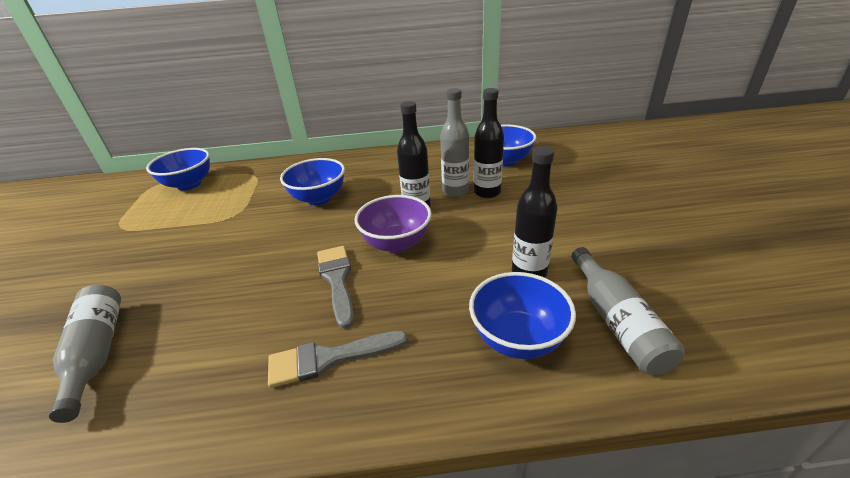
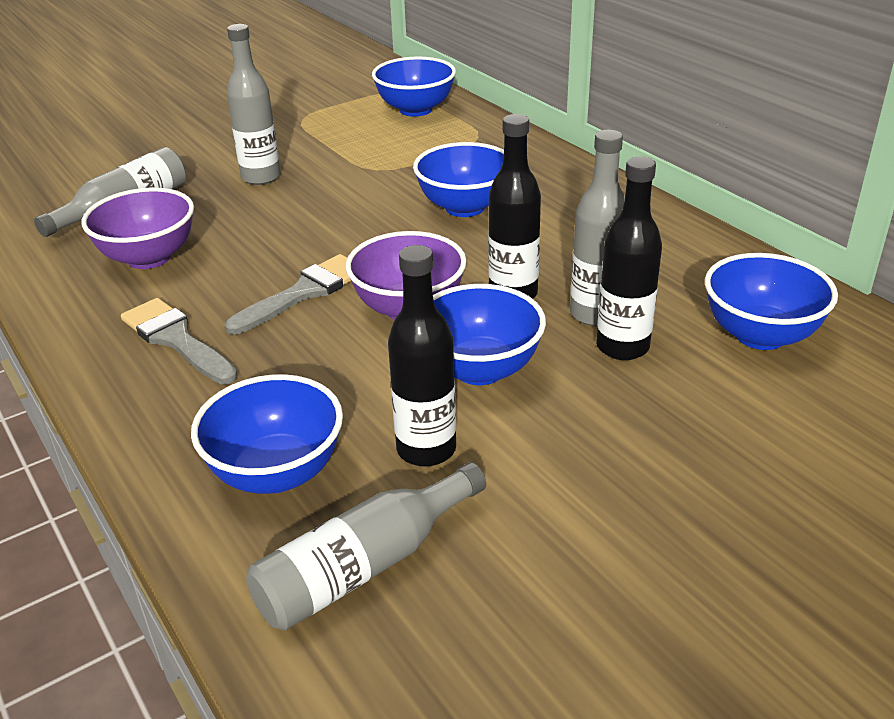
camera: 60 degrees right, 0 degrees up
none -> purple bowl [82,188,194,269]
none -> grey bottle [227,24,281,185]
none -> blue bowl [433,284,546,385]

